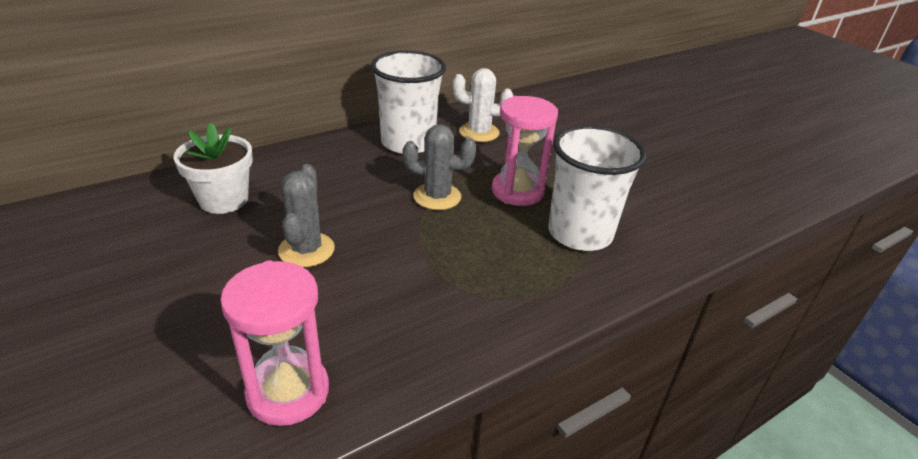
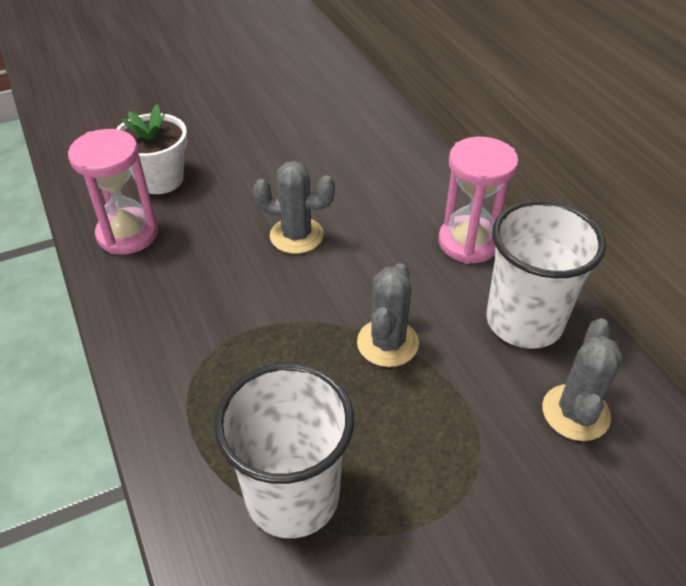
camera: 100 degrees right, 10 degrees up
white flower pot [173,123,253,214] -> white flower pot moved to [116,104,187,194]
white cactus [452,68,513,142] -> grey cactus [542,318,623,441]
pink hourglass [492,96,558,206] -> pink hourglass moved to [438,137,519,264]

